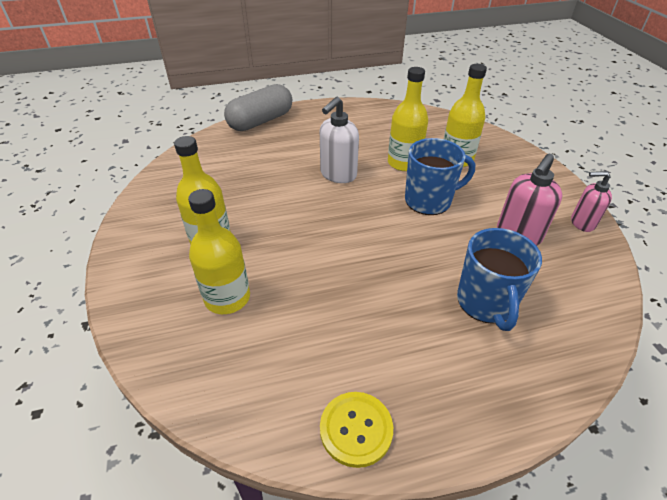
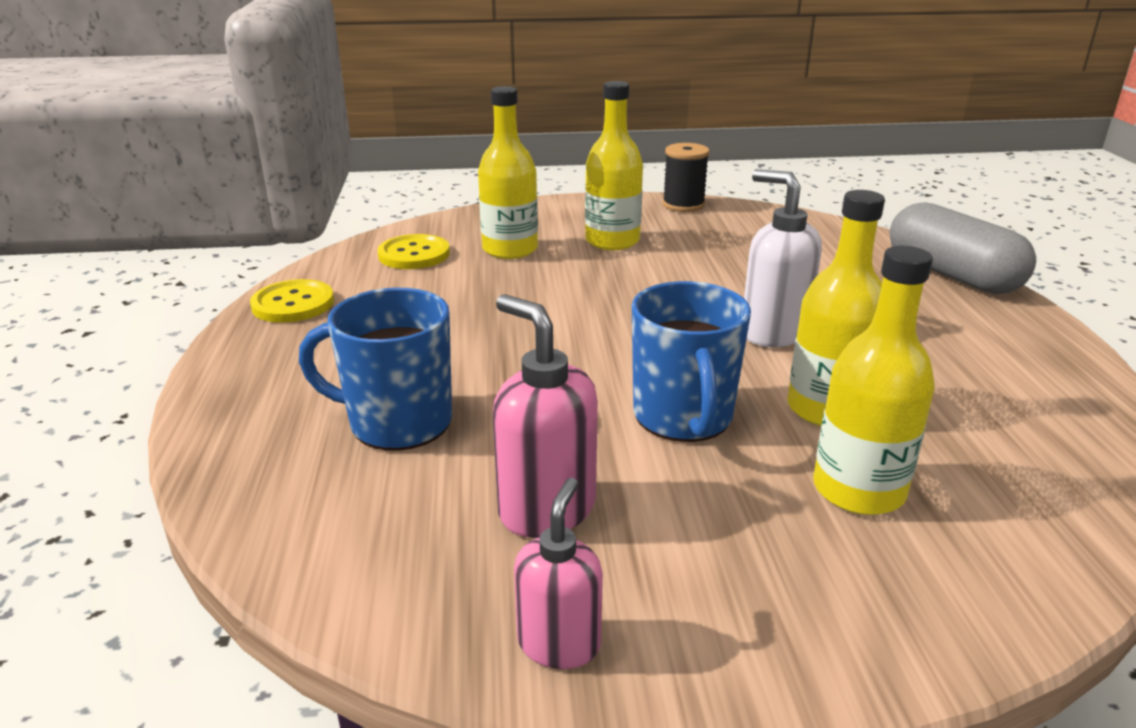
camera: 100 degrees right, 15 degrees down
none -> yellow button [378,234,450,269]
none -> black spool [662,143,709,212]

